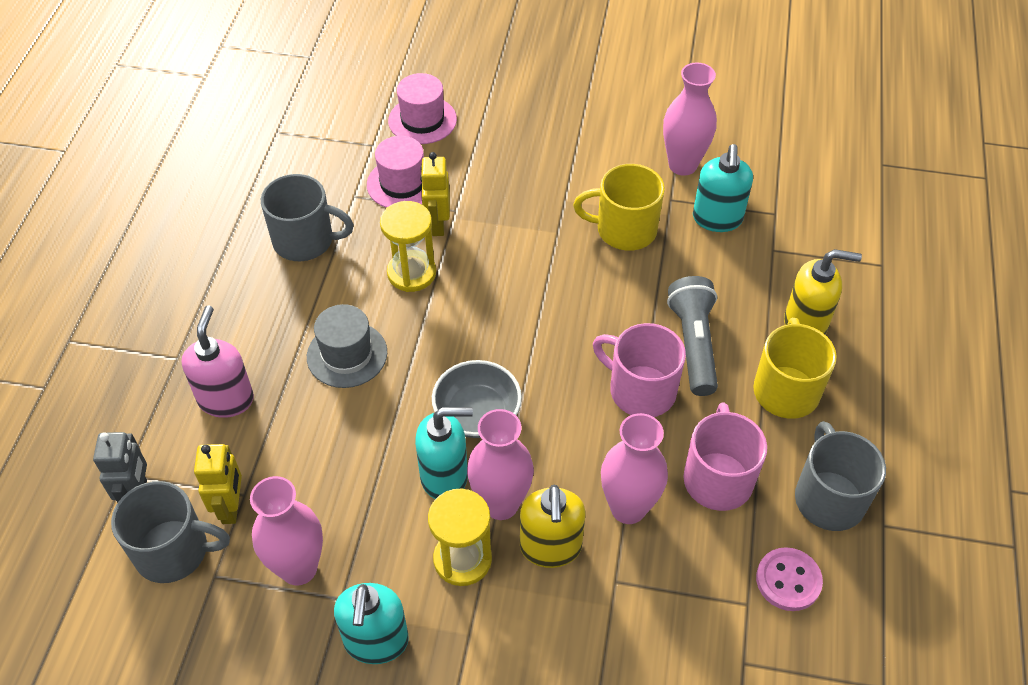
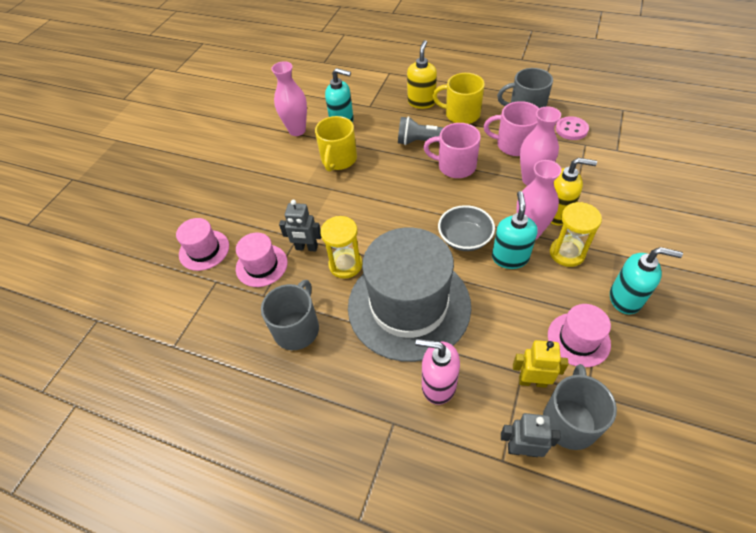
camera: 75 degrees left, 0 degrees up
pink vase [250,476,323,585] -> pink hat [548,304,611,367]
grey hat [307,304,387,388] -> grey hat [348,227,471,362], size x2.17
yellow robot [420,152,450,236] -> grey robot [279,200,321,252]
pink mug [593,323,686,417] -> pink mug turned 60 degrees clockwise [423,123,481,178]

